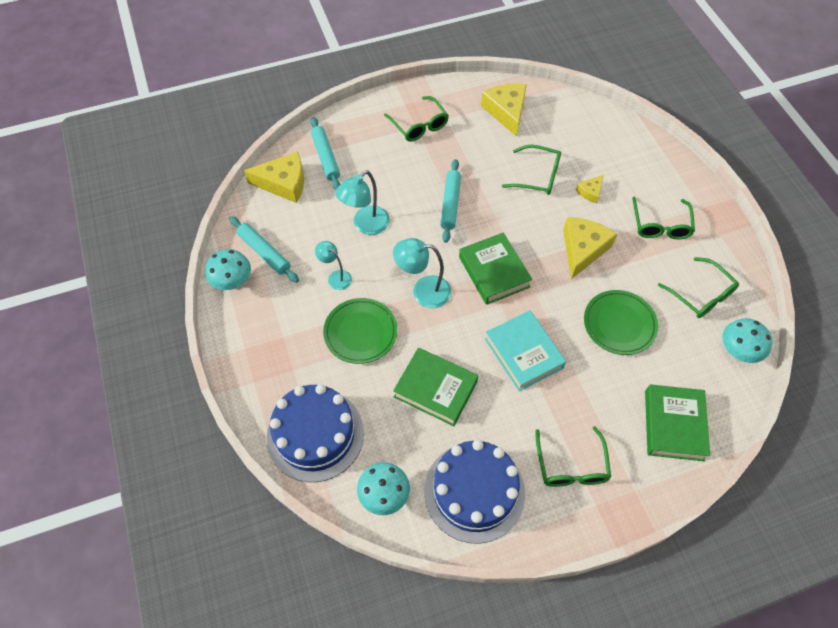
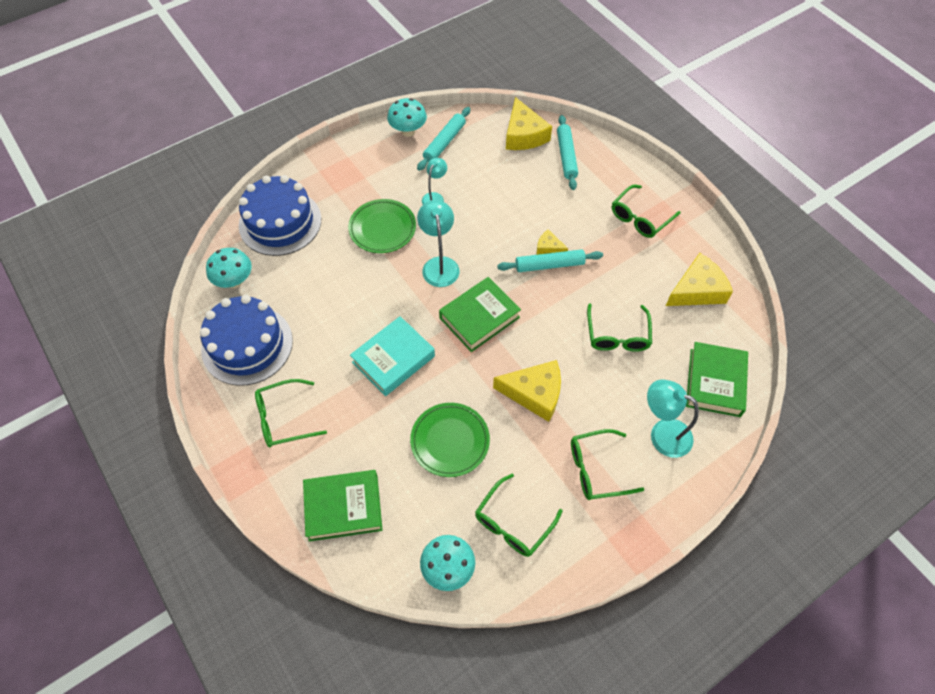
camera: 75 degrees right, 0 degrees up
turquoise rolling pin [311,117,340,190] -> turquoise rolling pin turned 60 degrees counterclockwise [557,115,578,190]
turquoise lamp [335,170,390,235] -> turquoise lamp moved to [647,379,699,458]
green book [393,348,478,426] -> green book moved to [686,342,748,417]
yellow cheese [576,175,604,203] -> yellow cheese moved to [537,229,568,255]

